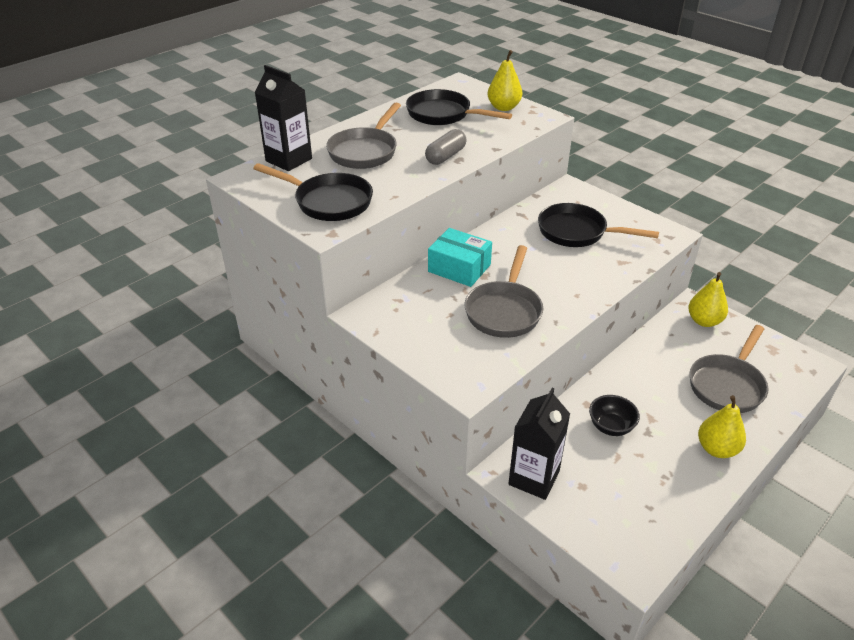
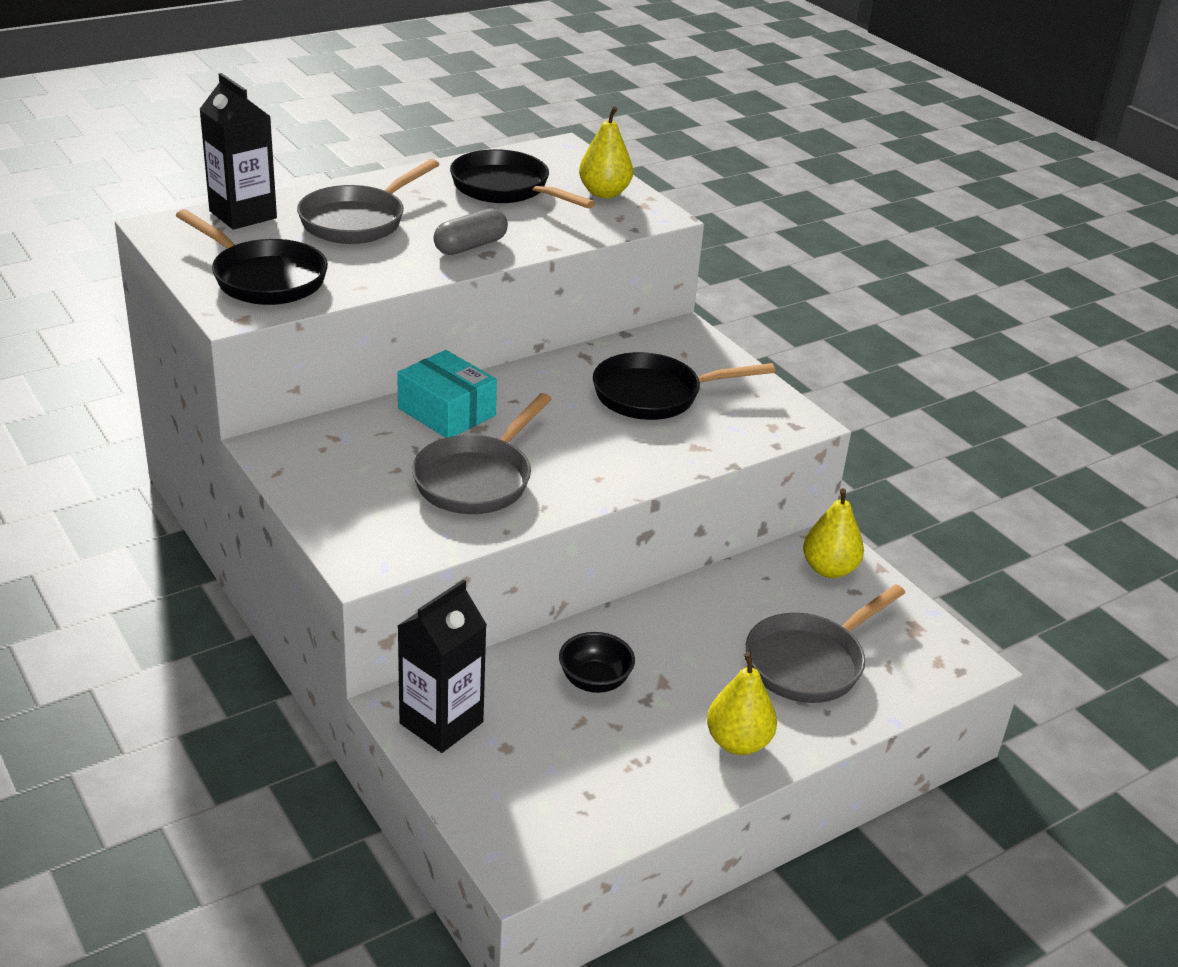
camera: 10 degrees right, 5 degrees down
black pan [538,203,659,247] -> black pan turned 45 degrees counterclockwise [593,352,775,420]

